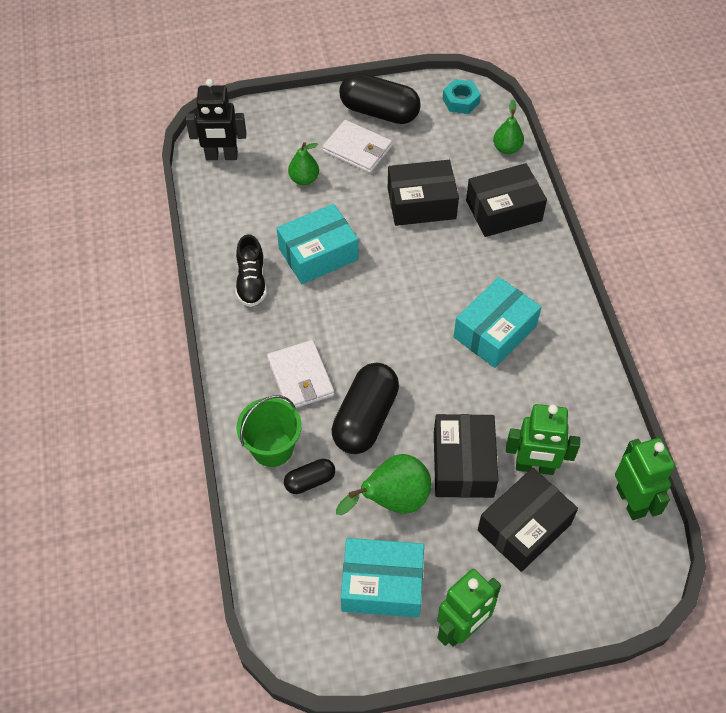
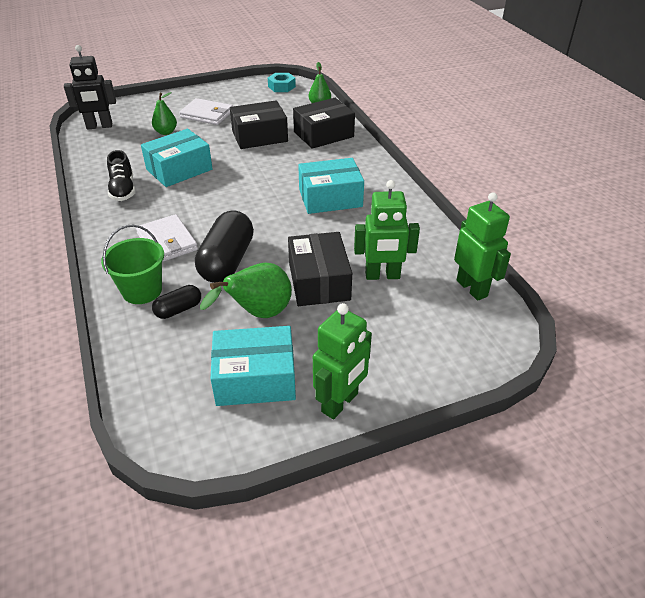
camera: 10 degrees left, 15 degrees down
black capsule [339,73,421,124] -> none
turquoise box [453,277,541,368] -> turquoise box turned 45 degrees clockwise [298,158,364,214]
black box [478,468,578,572] -> none

